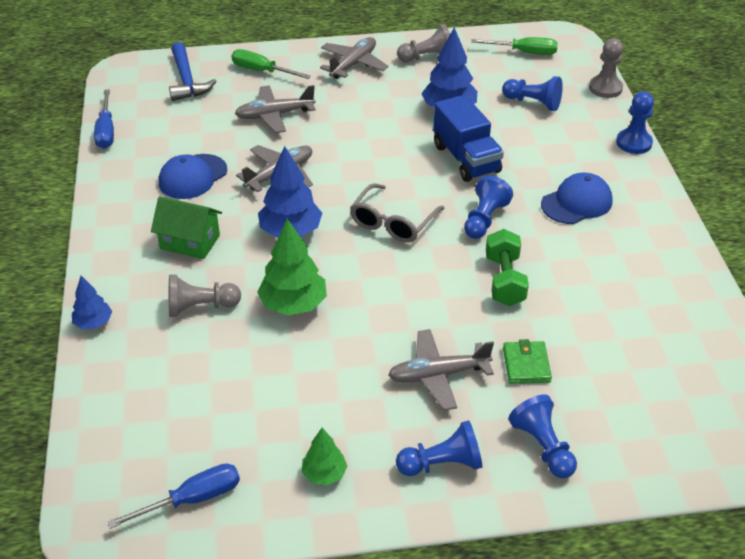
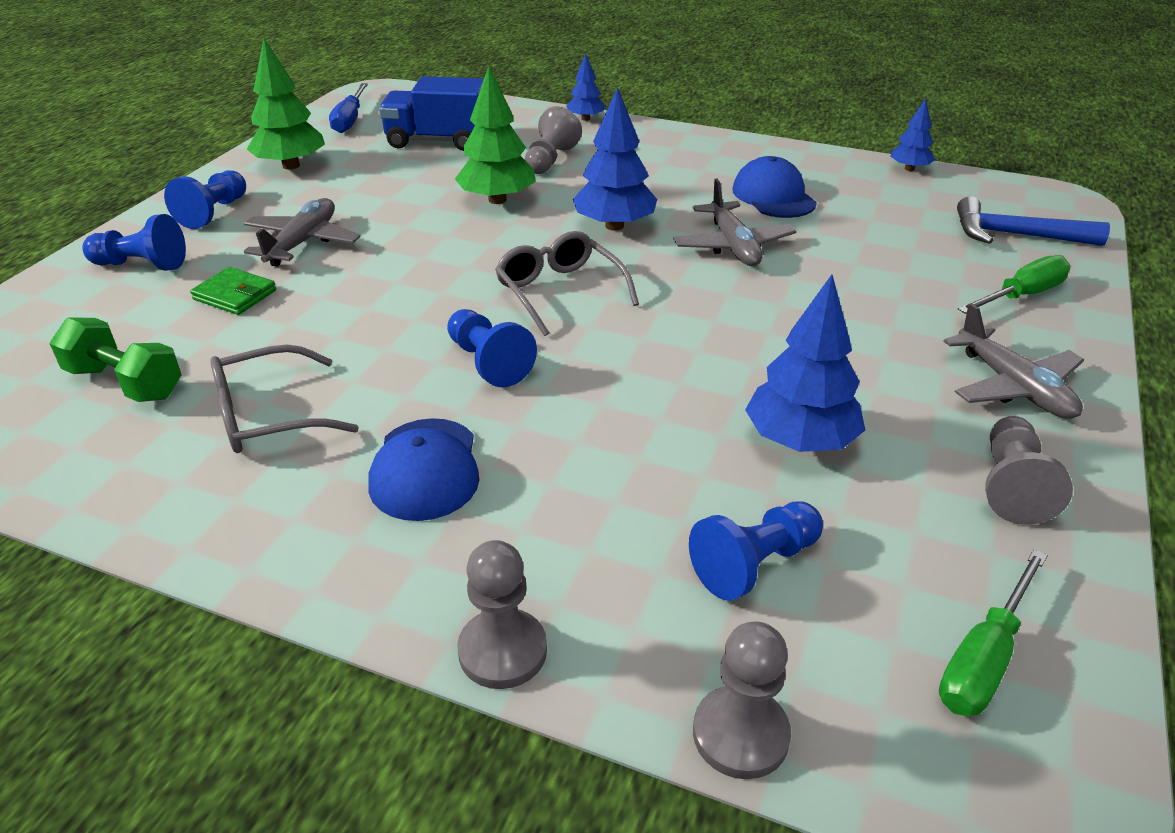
camera: 120 degrees right, 5 degrees down
blue screwdriver [94,89,114,149] -> blue tree [890,99,935,171]
green house [151,196,222,259] -> none
grey plane [235,85,316,133] -> none
green tree [302,428,348,485] -> green tree [247,38,325,170], size x1.75
blue truck [433,95,504,182] -> blue truck moved to [379,76,484,151]
green dumbbell [486,229,529,306] -> green dumbbell moved to [50,318,182,402]
blue pawn [616,92,654,154] -> grey pawn [457,540,547,689]
none -> grey glasses [211,345,359,453]

